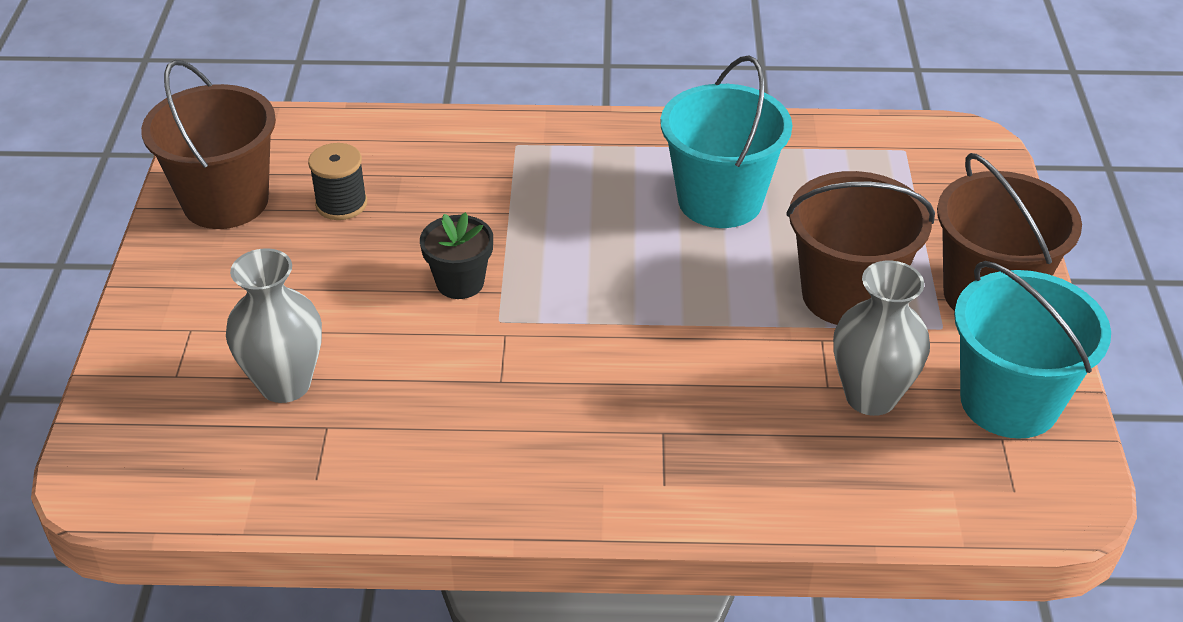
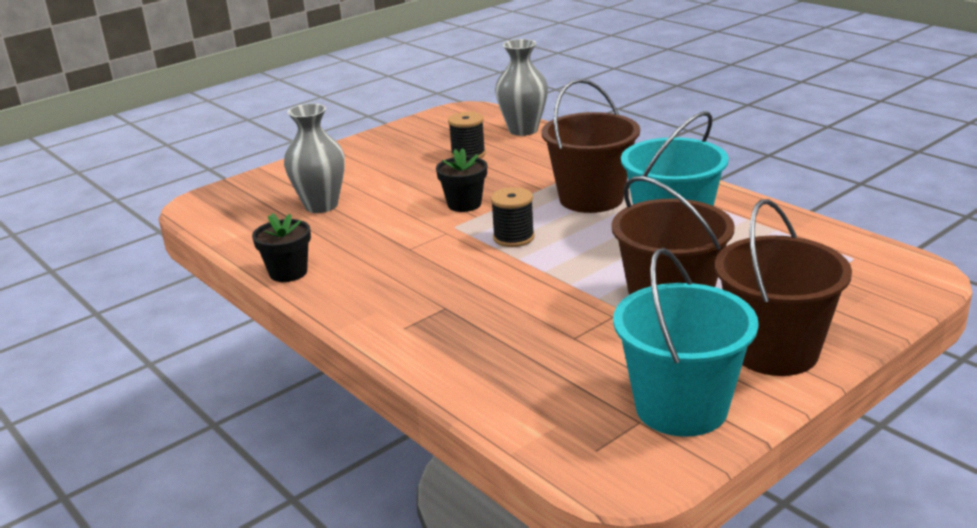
camera: 50 degrees right, 15 degrees down
brown bucket [141,60,276,229] -> brown bucket moved to [541,79,640,213]
grey vase [833,261,930,416] -> grey vase moved to [495,39,548,136]
none -> black flower pot [252,213,311,282]
none -> black spool [491,187,535,247]

